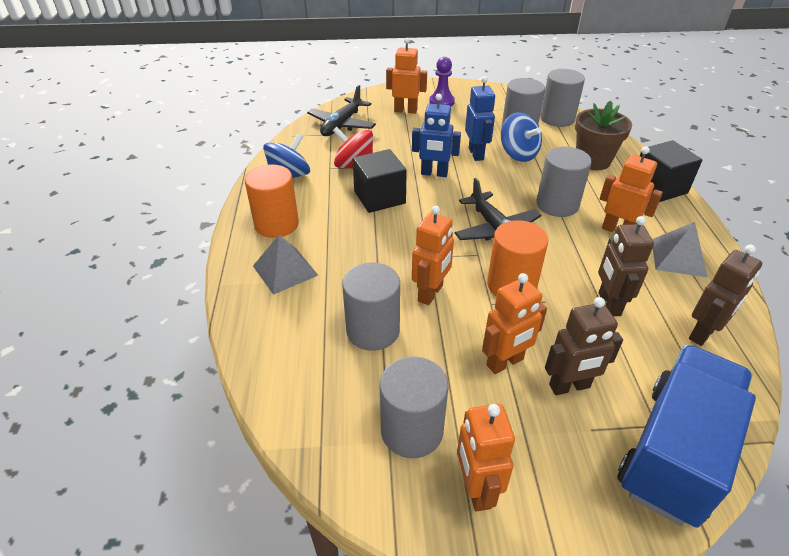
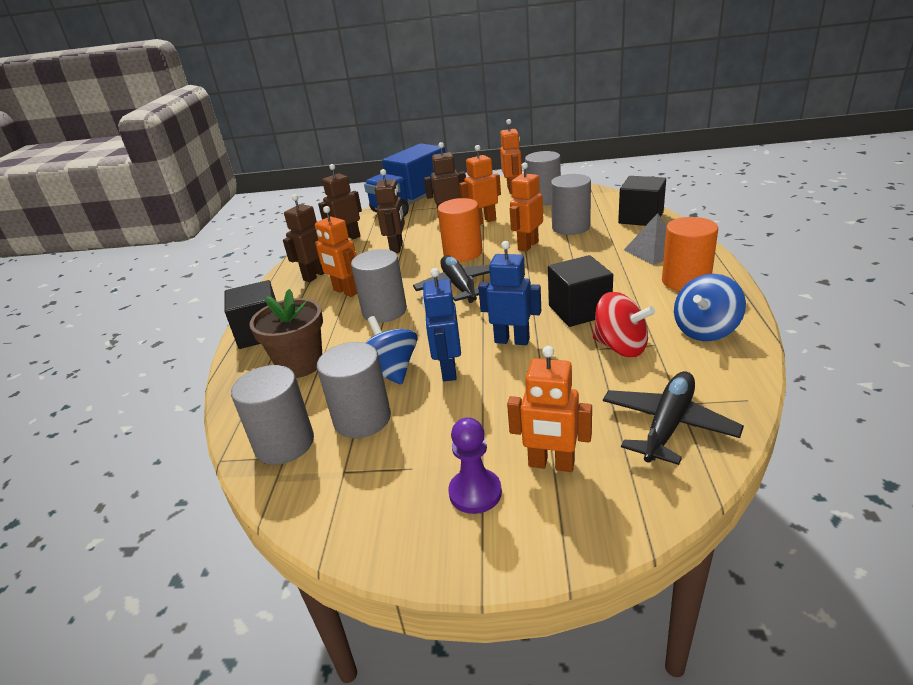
camera: 170 degrees left, 10 degrees down
grey pyramid [652,222,708,278] -> brown robot [283,194,324,282]
none -> black cube [618,176,666,226]

